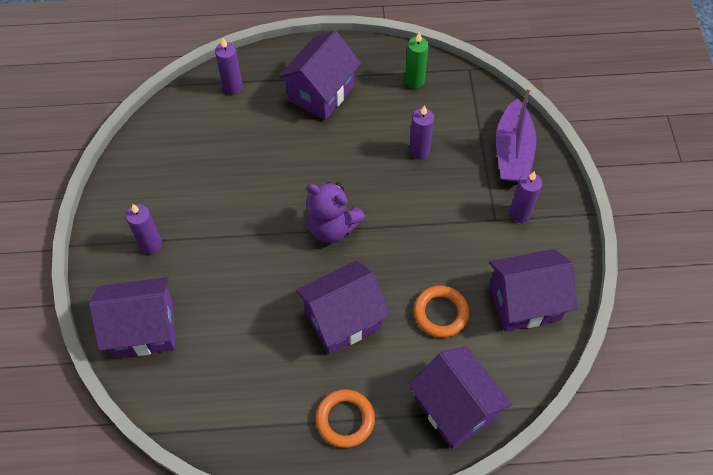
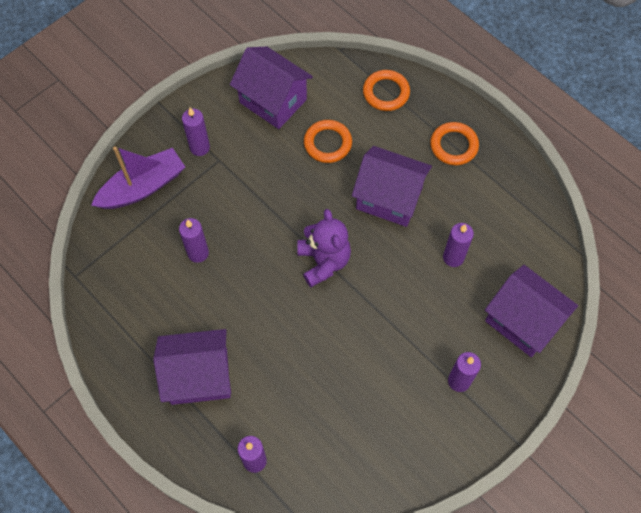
camera: 130 degrees left, 5 degrees up
green candle [405,32,429,89] -> none
purple house [408,346,512,449] -> orange ring [363,70,410,111]
none -> purple candle [443,223,474,267]

